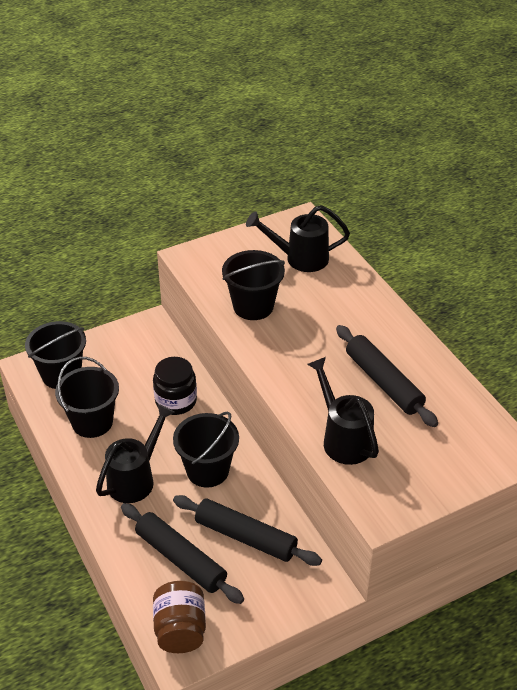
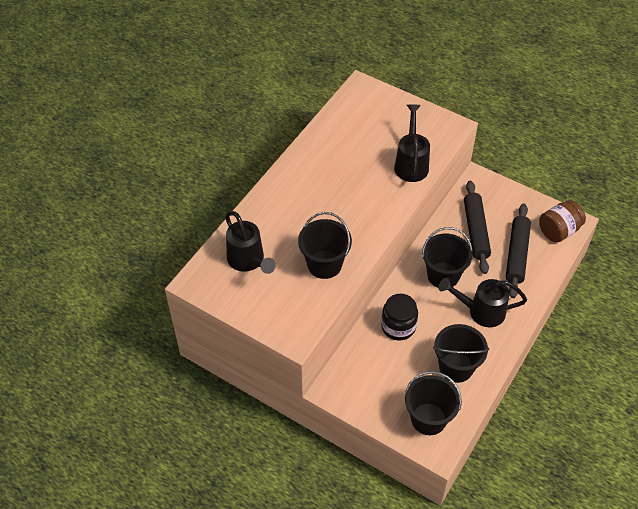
camera: 120 degrees left, 10 degrees up
black watering can [307,357,379,465] -> black watering can turned 150 degrees clockwise [394,104,430,182]
black rolling pin [336,325,438,427] -> none

